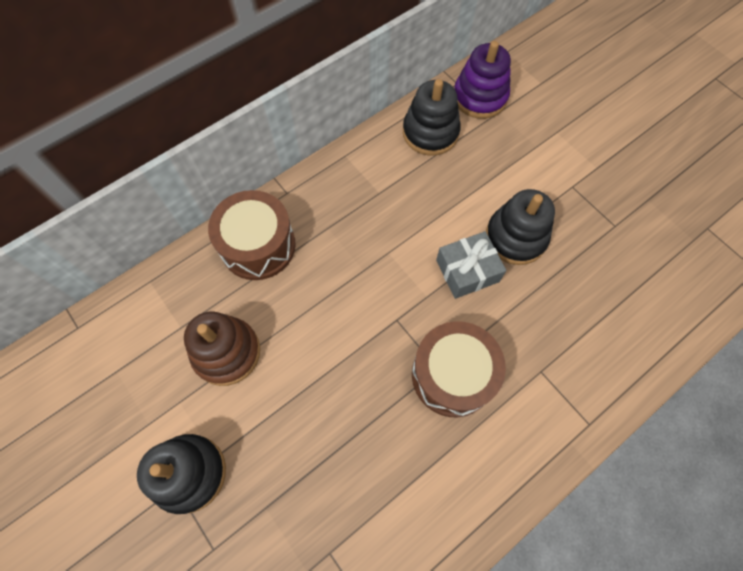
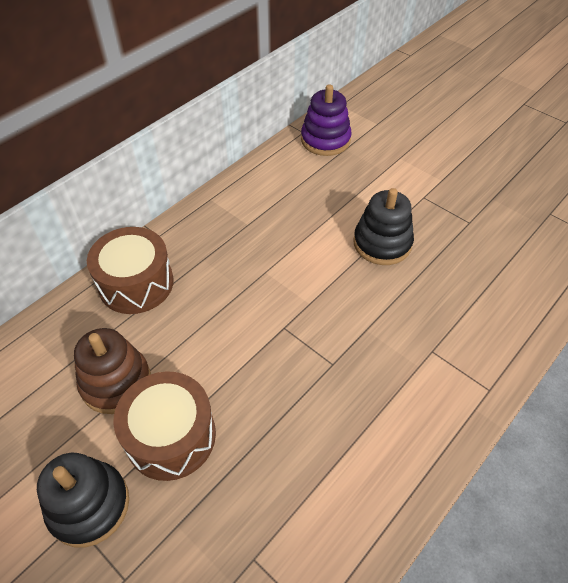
camera: 10 degrees left, 15 degrees down
black stacking toy [403,79,461,156] -> none
brown drum [412,321,506,417] -> brown drum moved to [113,371,216,481]
grey gift [436,231,506,299] -> none

